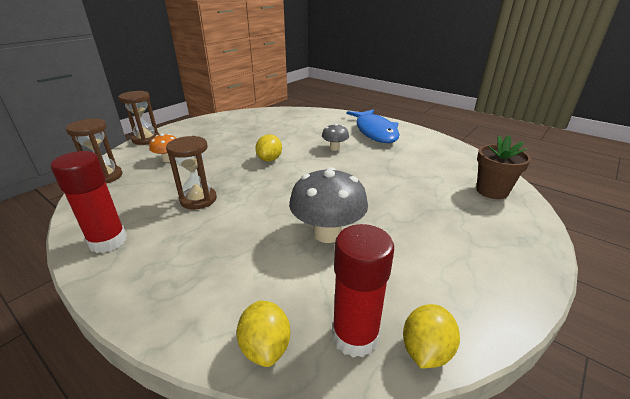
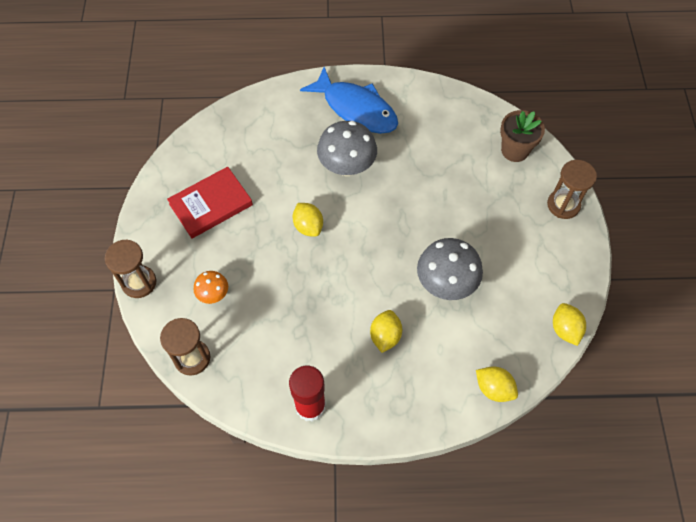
camera: 40 degrees left, 30 degrees up
brown hourglass [166,136,217,209] -> brown hourglass moved to [547,160,597,219]
grey mushroom [322,123,349,151] -> grey mushroom [317,121,377,176], size x1.87
red glue stick [332,224,394,358] -> none
none -> red book [167,167,253,238]
none -> yellow lemon [370,310,402,353]

